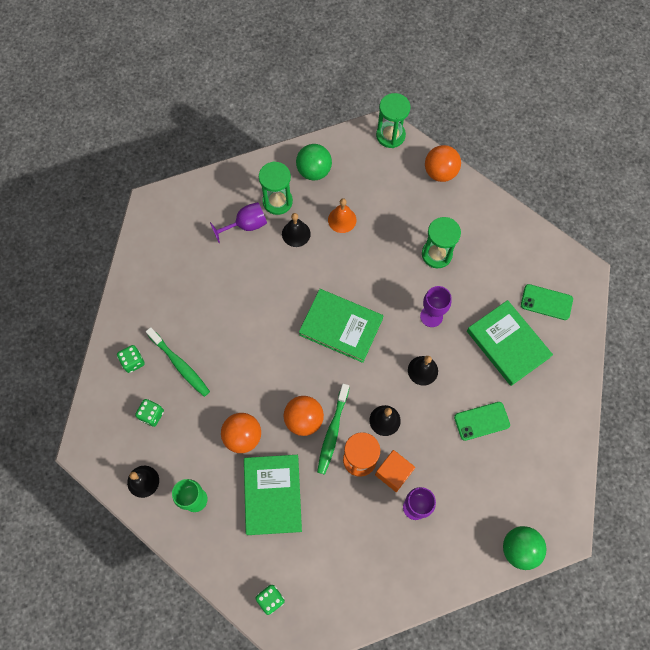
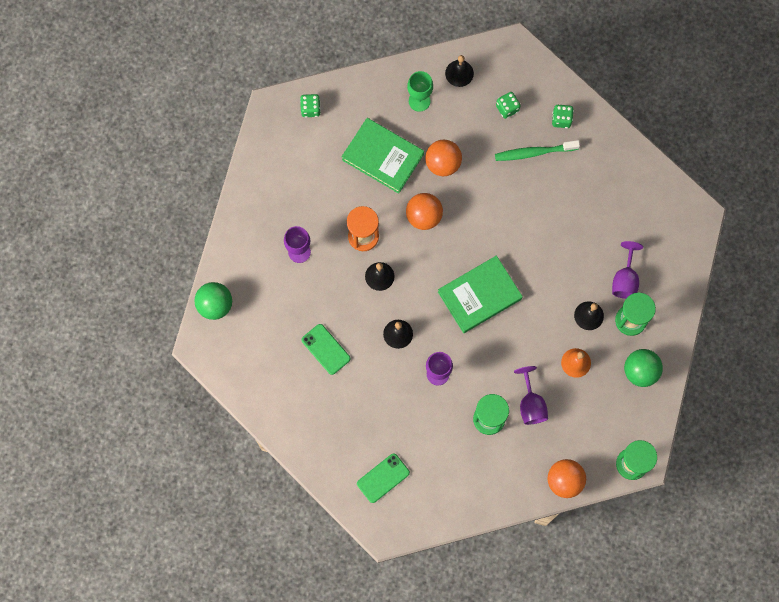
camera: 125 degrees right, 5 degrees up
green toothbrush [317,384,349,475] -> none
orange cube [375,450,415,492] -> none
green phone [454,402,510,441] -> green phone turned 60 degrees counterclockwise [301,324,350,375]
green book [467,300,553,386] -> none
none -> purple goblet [514,366,548,425]

